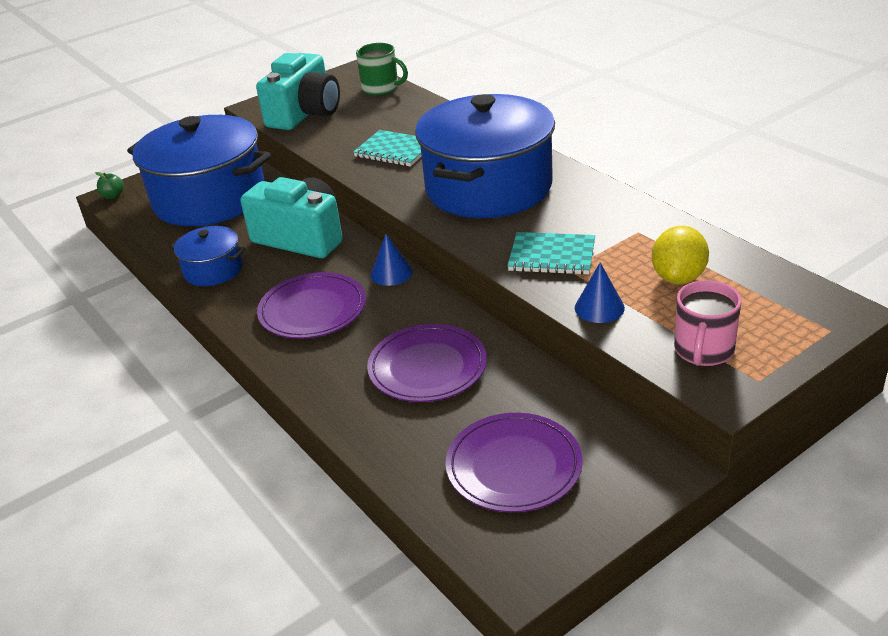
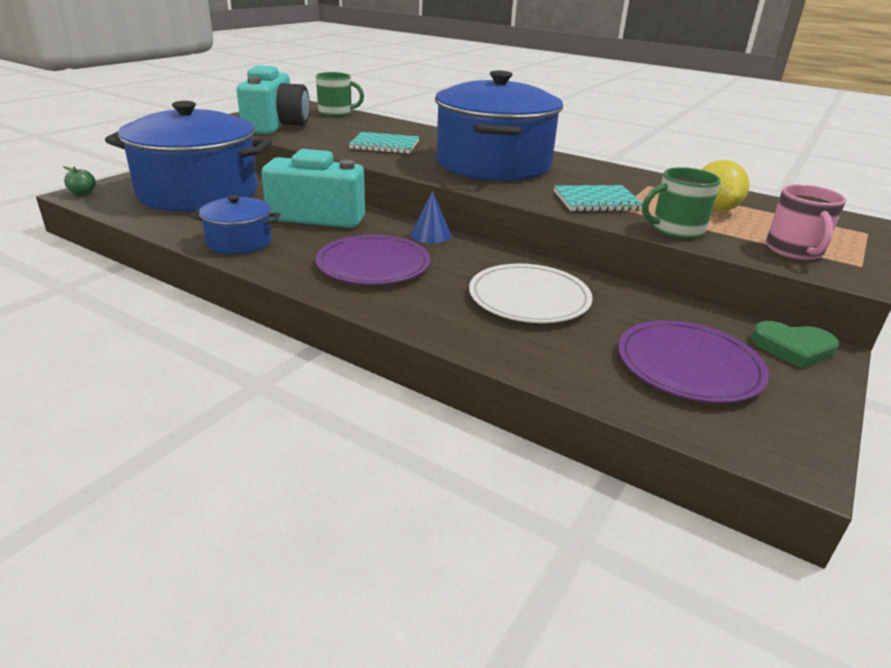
camera: 25 degrees left, 5 degrees down
purple plate [367,324,487,402] -> white plate [469,264,593,323]
blue cone [575,262,625,323] -> green mug [642,167,721,239]
none -> green heart [751,321,839,369]

